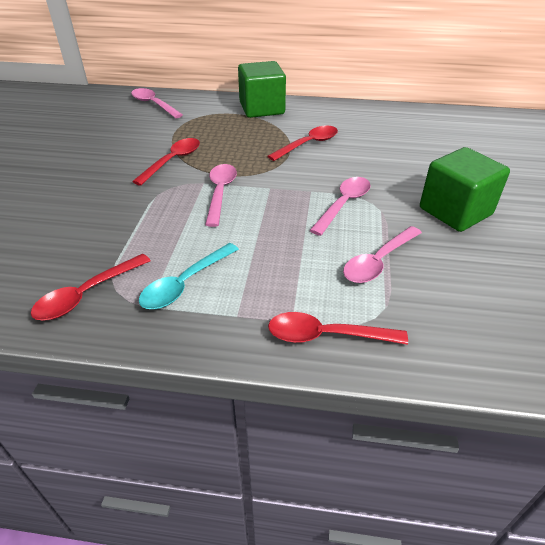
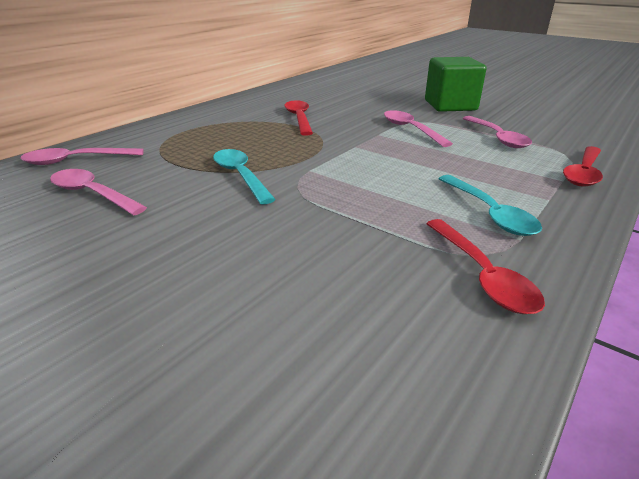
camera: 60 degrees left, 10 degrees down
red spoon [132,138,200,186] -> turquoise spoon [213,149,276,205]
pink spoon [205,164,237,227] -> pink spoon moved to [50,169,147,215]
green cube [238,61,286,118] -> none

